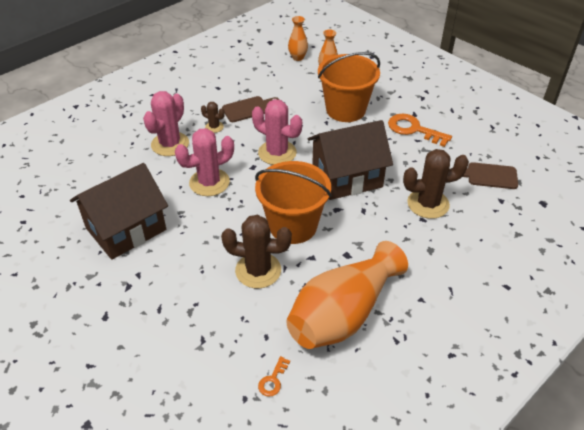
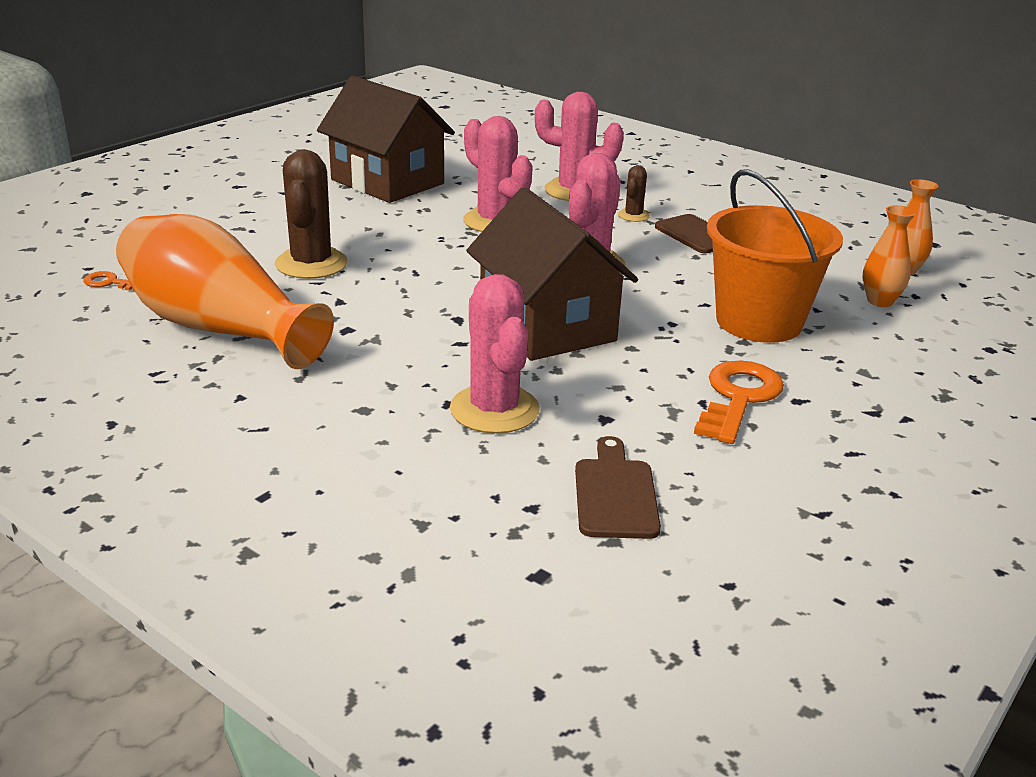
camera: 80 degrees right, 15 degrees down
orange bucket [255,161,332,244] -> none
brown cactus [403,149,469,219] -> pink cactus [450,274,540,434]

